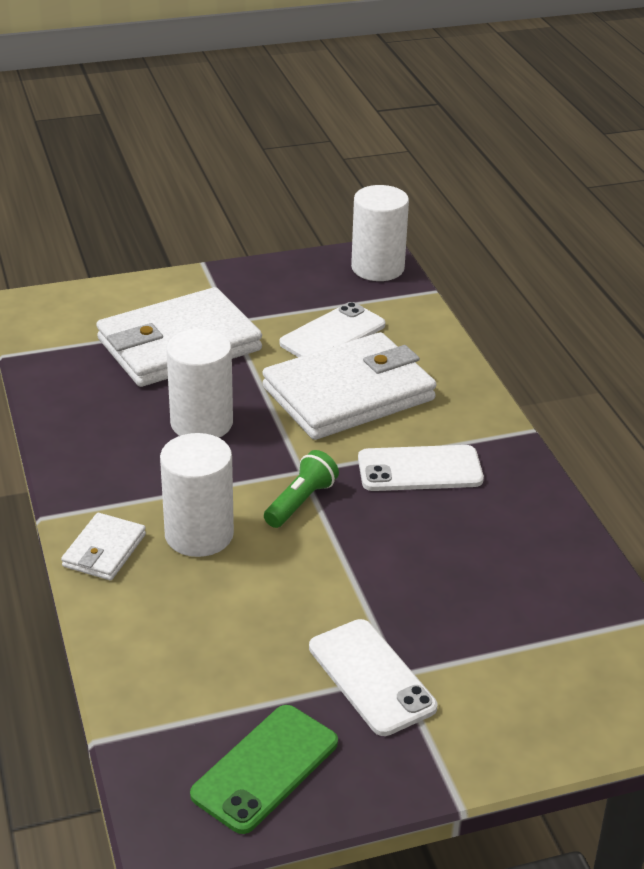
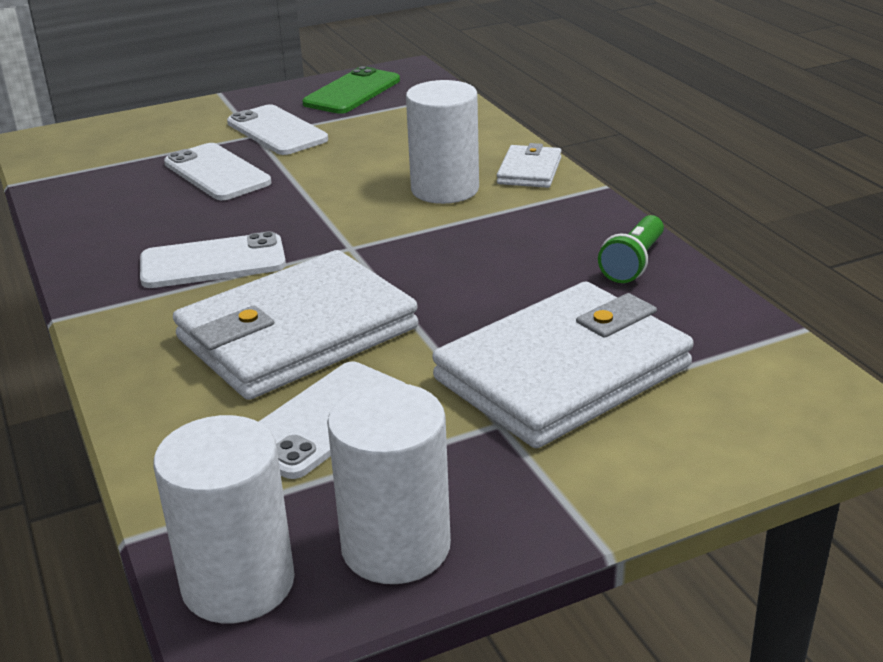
camera: 175 degrees right, 5 degrees down
white cylinder [166,329,233,438] -> white cylinder moved to [327,383,451,584]
green flashlight [264,450,339,528] -> green flashlight moved to [598,215,664,283]
none -> white phone [164,143,271,200]

